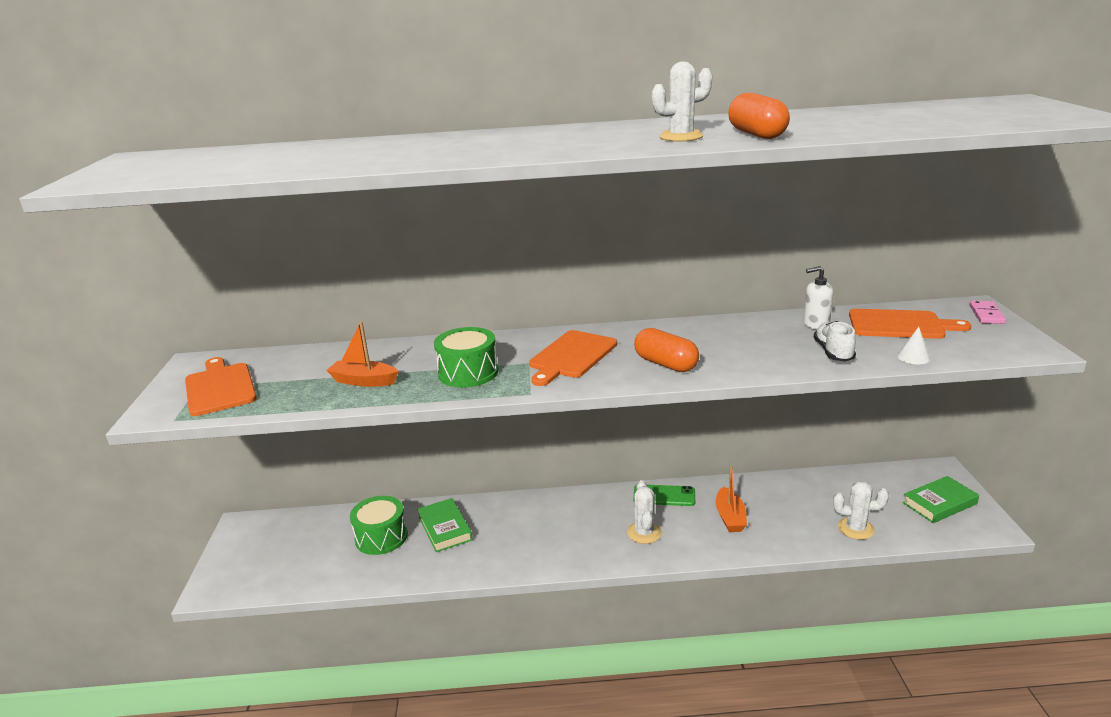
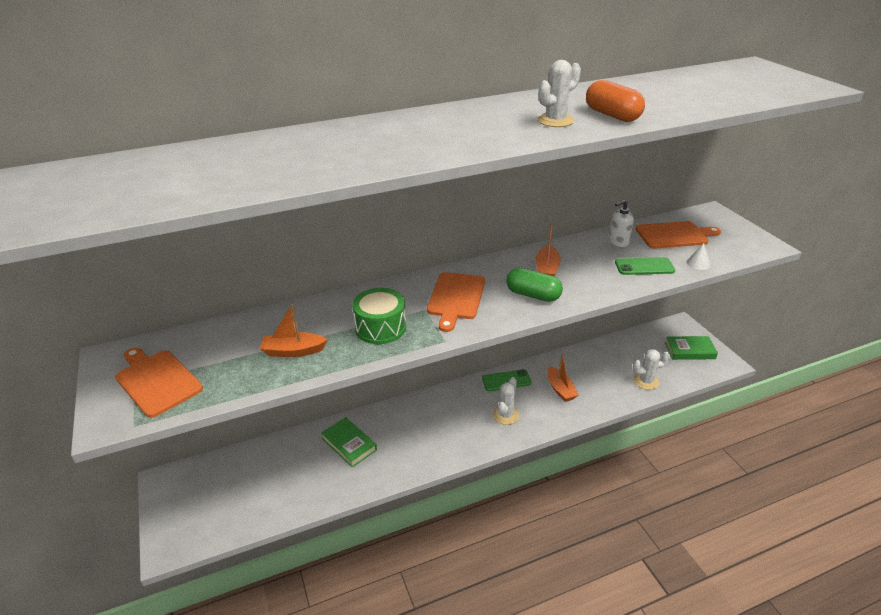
camera: 20 degrees left, 10 degrees up
green drum [350,496,408,555] -> none
white cactus [627,480,662,544] -> white cactus turned 45 degrees clockwise [493,377,519,425]
orange capsule [634,328,699,372] -> green capsule [506,268,563,302]
white shoe [814,321,856,362] -> green phone [615,257,675,275]
green book [902,476,979,523] -> green book turned 45 degrees clockwise [665,336,718,360]
pink domino [969,300,1006,324] -> none
none -> orange boat [536,223,561,276]

